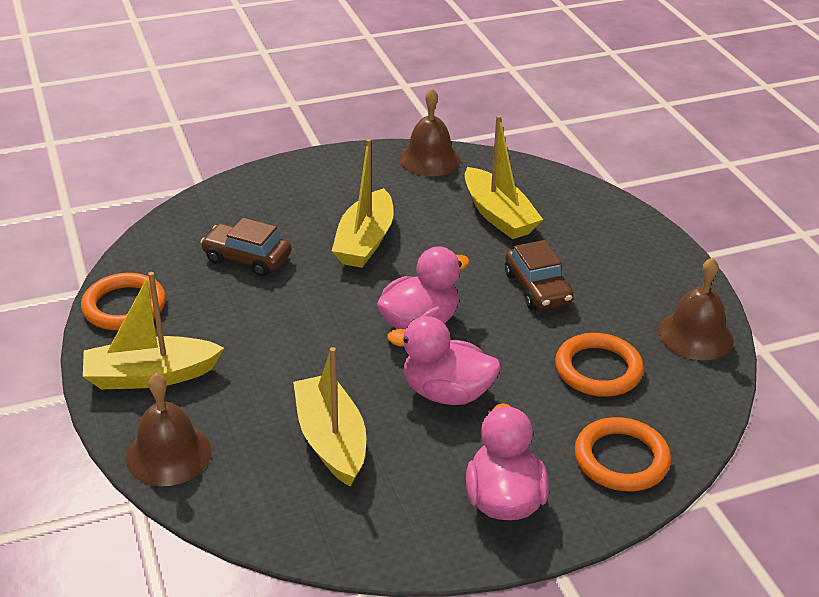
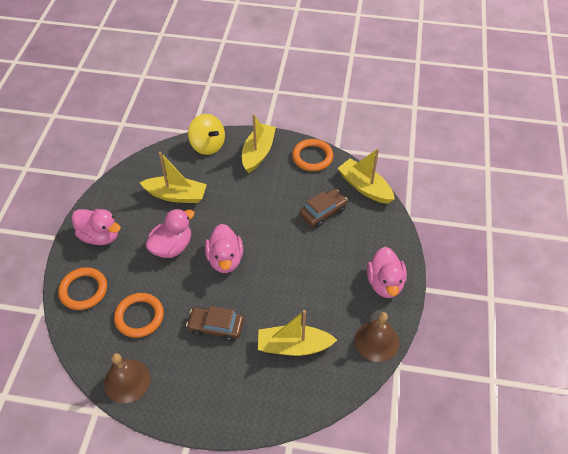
camera: 120 degrees right, 15 degrees up
brown bell [126,373,212,486] -> yellow spinning top [188,114,225,155]
yellow boat [332,139,394,268] -> yellow boat moved to [338,148,395,204]
none -> pink duck [367,247,407,298]

